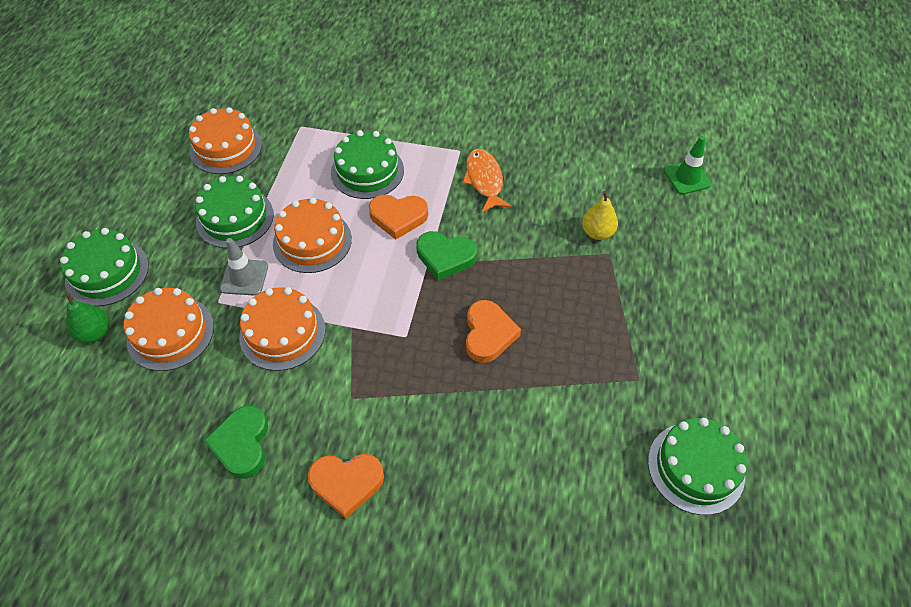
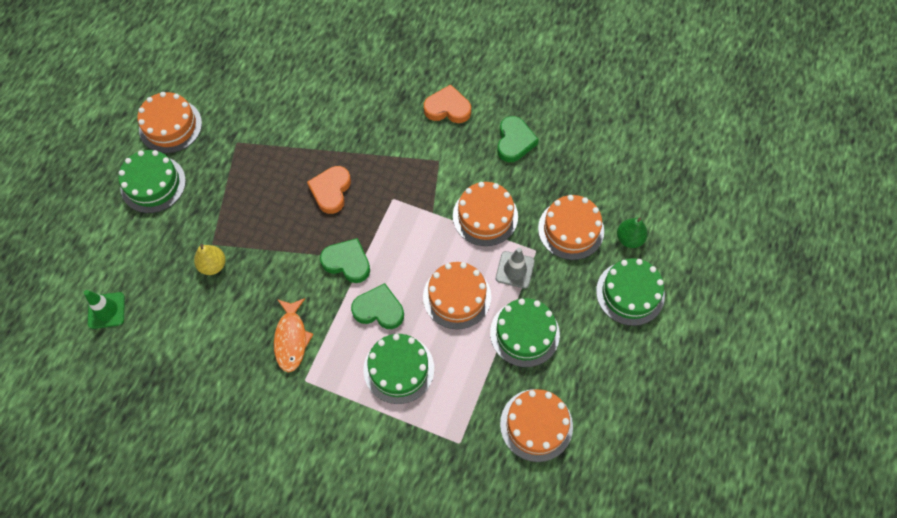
camera: 170 degrees left, 10 degrees up
orange heart [369,195,428,240] -> green heart [351,283,404,329]
green cake [648,418,747,515] -> green cake moved to [118,150,186,213]
none -> orange cake [137,92,202,153]

